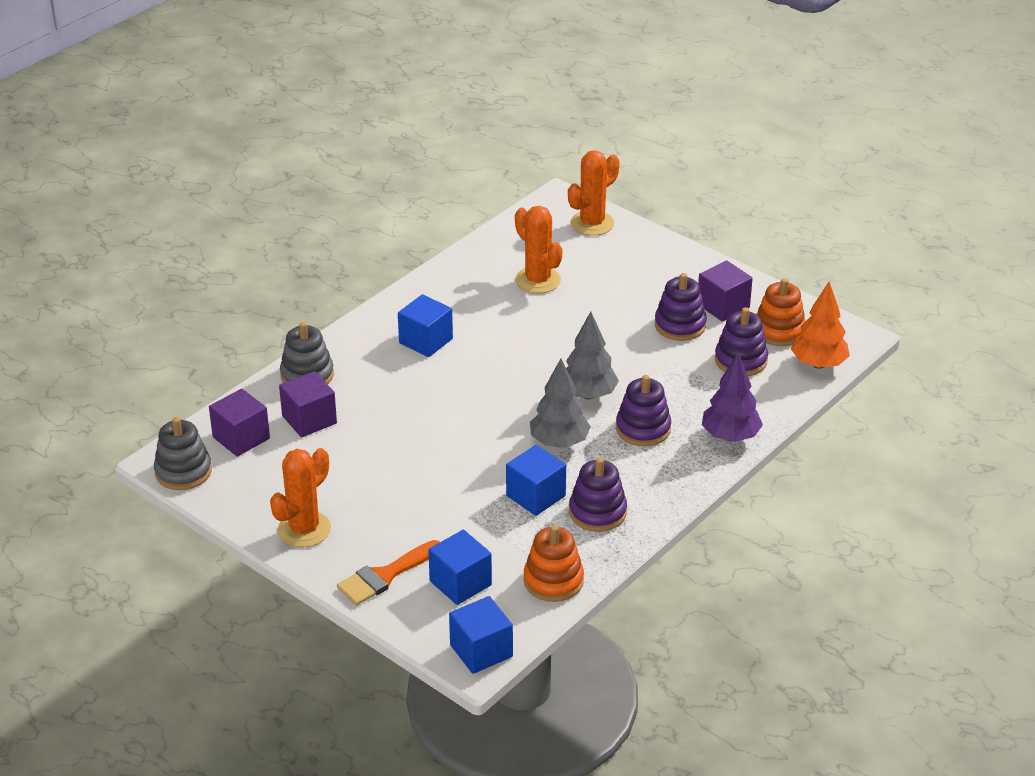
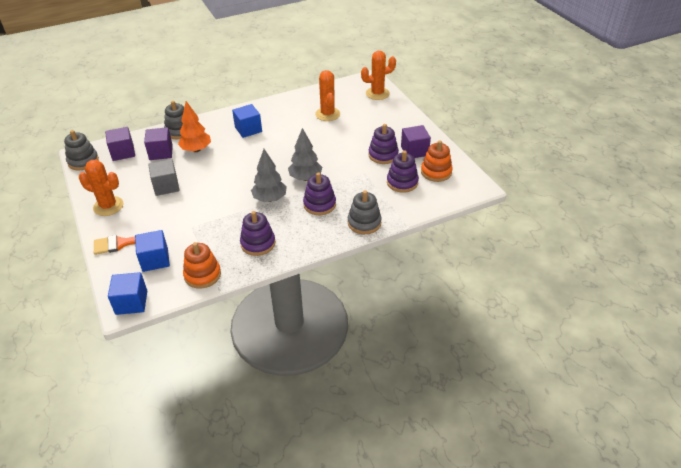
camera: 25 degrees right, 5 degrees up
orange cactus [270,448,331,547] -> orange cactus turned 45 degrees clockwise [79,159,124,216]
blue cube [506,445,566,516] -> none
purple tree [702,352,763,442] -> grey stacking toy [348,190,382,234]
orange tree [791,282,850,369] -> orange tree moved to [178,101,211,152]
none -> grey cube [148,159,180,196]

